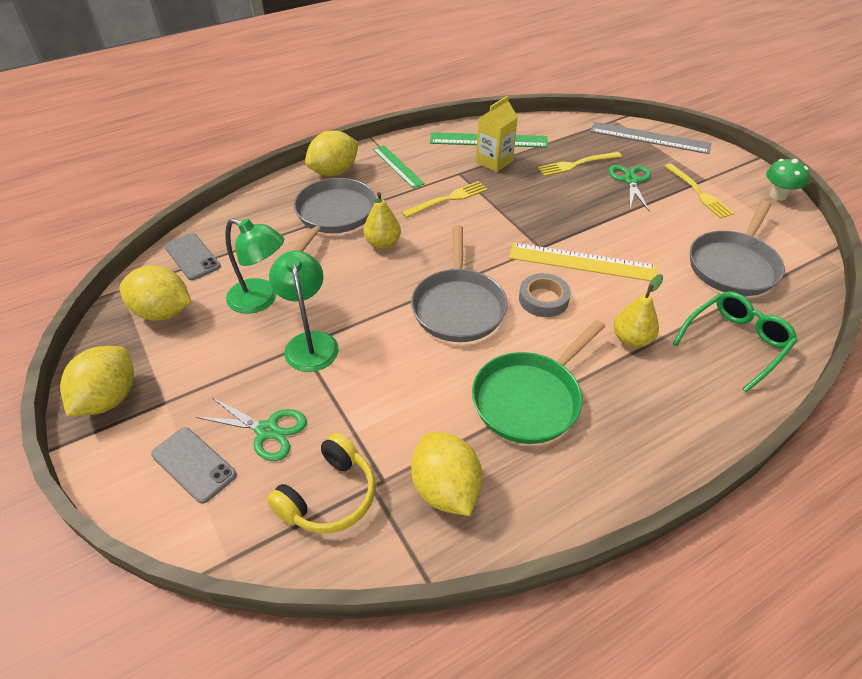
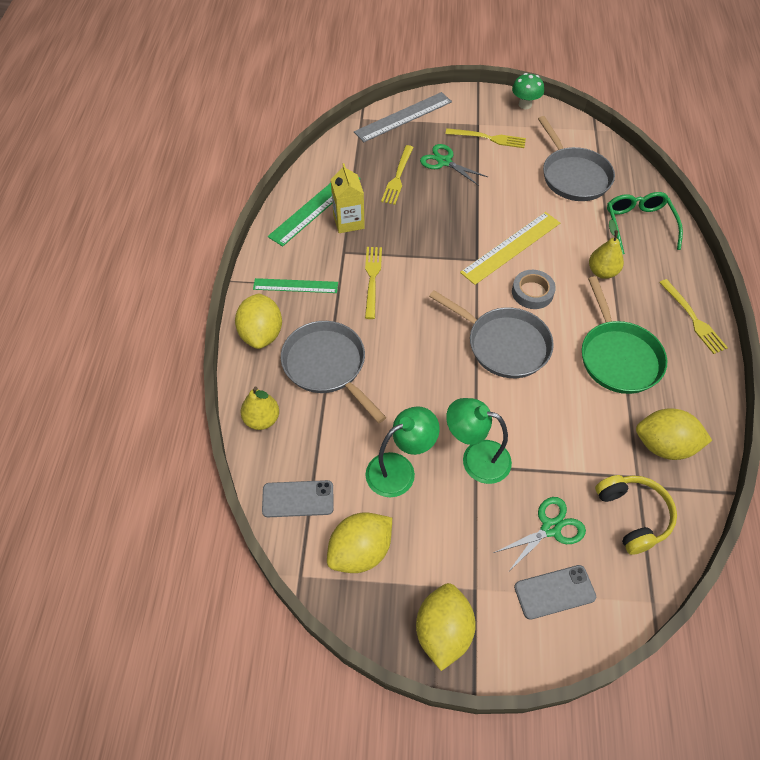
camera: 55 degrees left, 10 degrees up
yellow lemon [60,346,134,416] -> yellow lemon turned 45 degrees clockwise [416,583,476,671]
yellow pear [363,192,401,249] -> yellow pear moved to [240,387,279,430]
none -> yellow fork [659,279,728,354]

